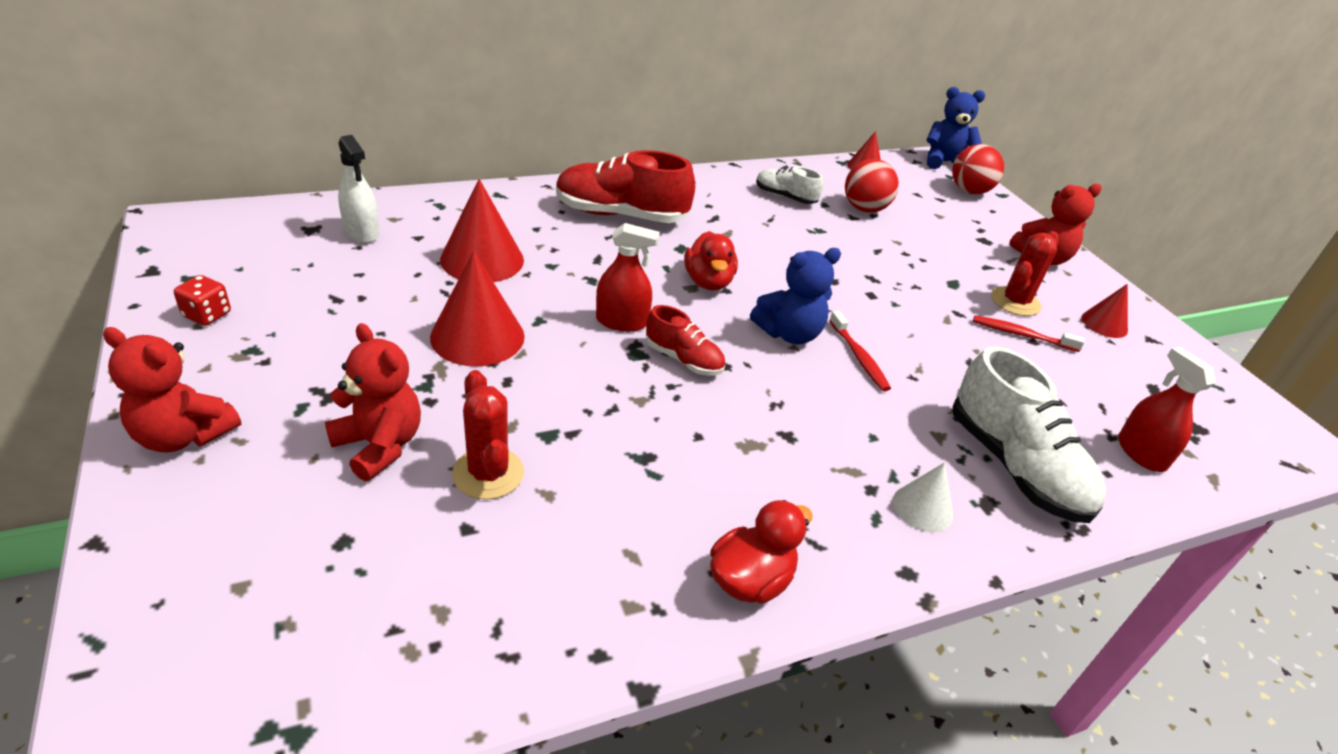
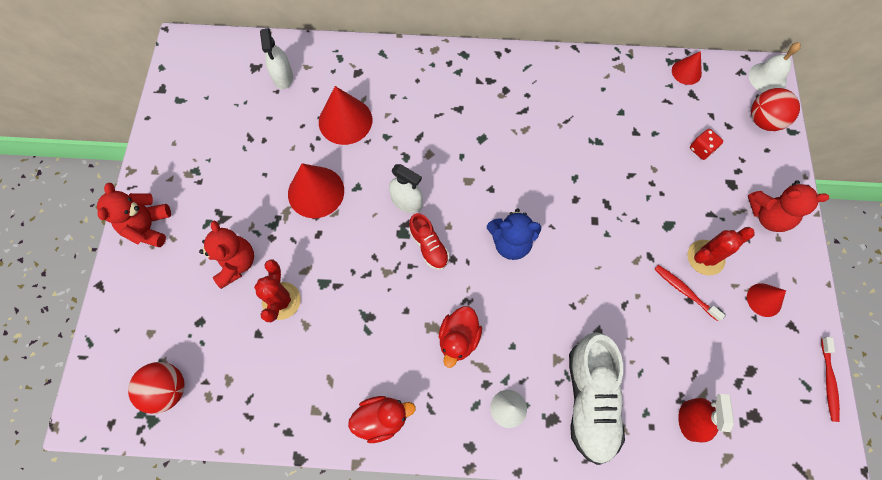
camera: 30 degrees right, 30 degrees up
red teddy bear [103,327,241,453] -> red teddy bear turned 45 degrees clockwise [97,183,171,247]
red dice [174,275,231,326] -> red dice moved to [690,129,723,160]
red shoe [556,150,695,223] -> none
red spray bottle [596,223,660,332] -> white spray bottle [389,164,423,213]
red duck [684,231,738,291] -> red duck moved to [439,306,482,368]
white shoe [756,167,823,204] -> none
red toothbrush [829,311,891,391] -> red toothbrush moved to [821,337,840,422]
red ball [845,159,899,212] -> red ball moved to [128,362,185,414]
blue teddy bear [927,87,985,169] -> white bell [749,42,801,93]

